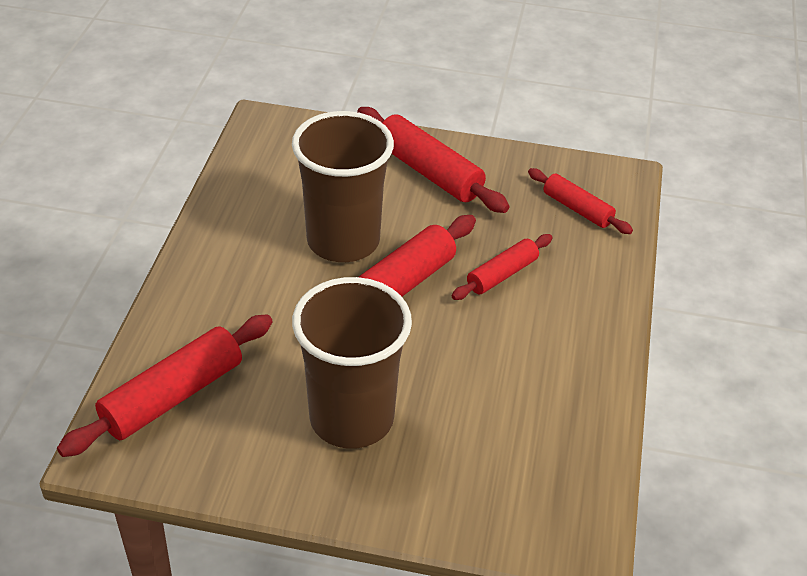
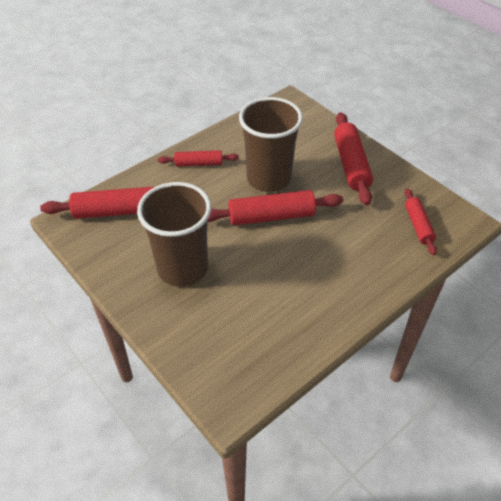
camera: 40 degrees right, 5 degrees up
red rolling pin [452,234,553,300] -> red rolling pin moved to [158,150,239,167]

